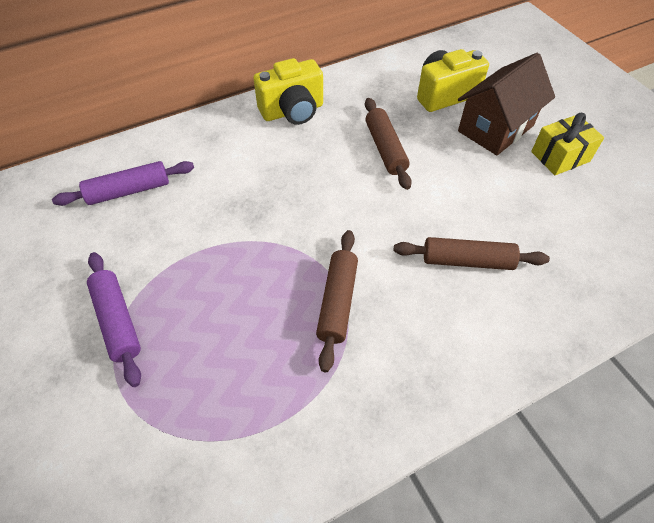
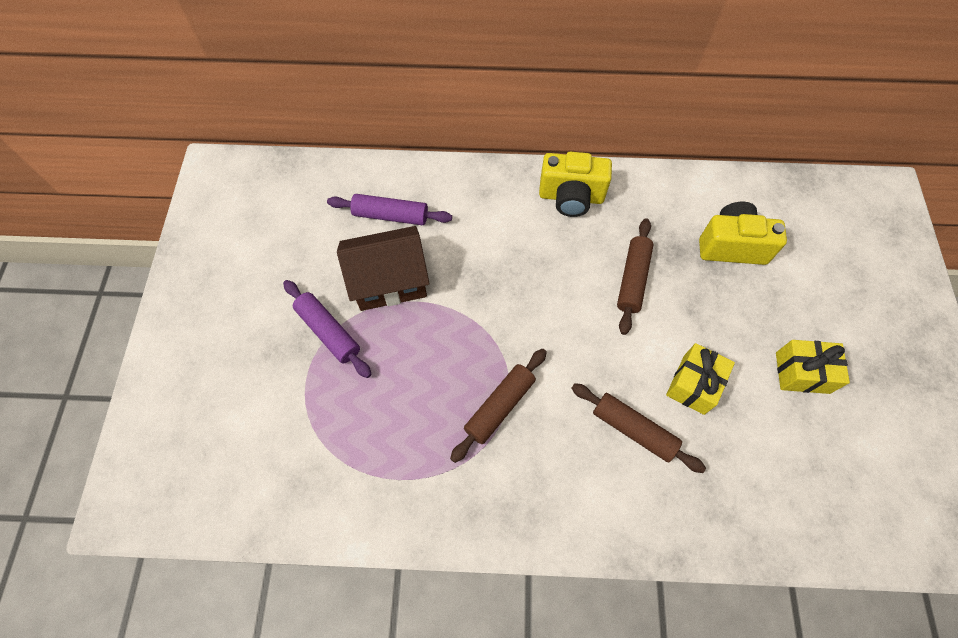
camera: 30 degrees right, 10 degrees up
purple rolling pin [87,252,141,387] -> purple rolling pin turned 45 degrees counterclockwise [283,280,372,378]
brown house [458,53,555,155] -> brown house moved to [337,226,430,311]
none -> yellow gift [666,343,735,415]

